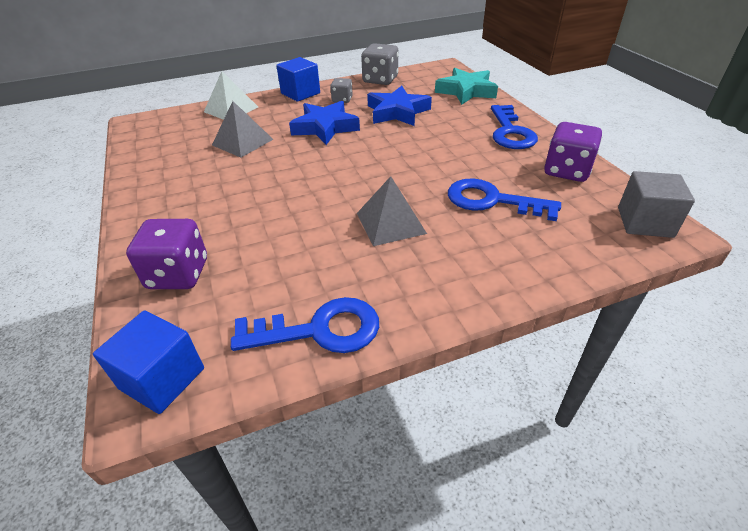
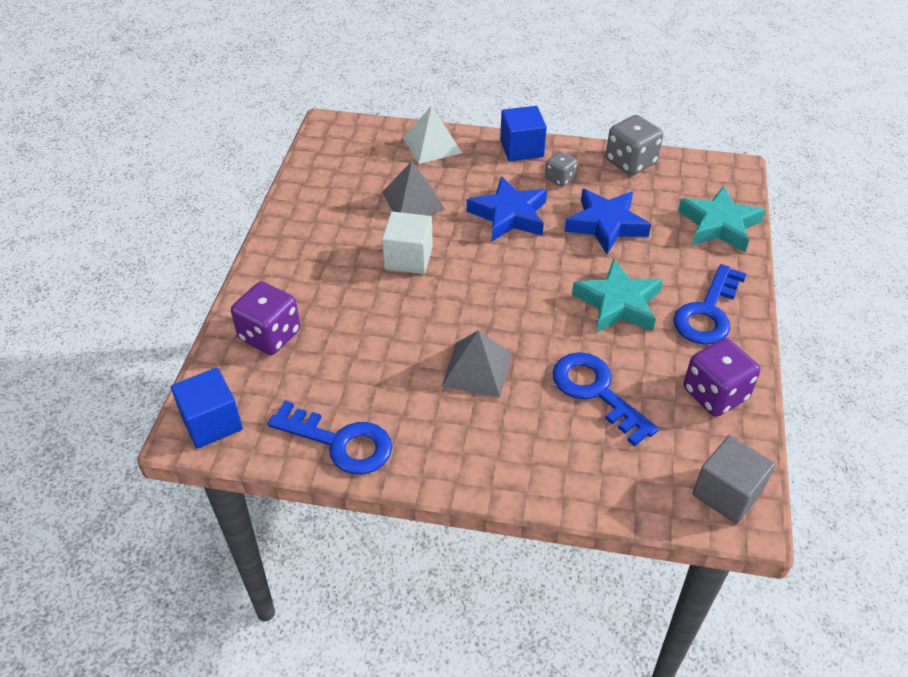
camera: 30 degrees right, 5 degrees up
none -> white cube [382,212,433,274]
none -> turquoise star [572,259,663,333]

